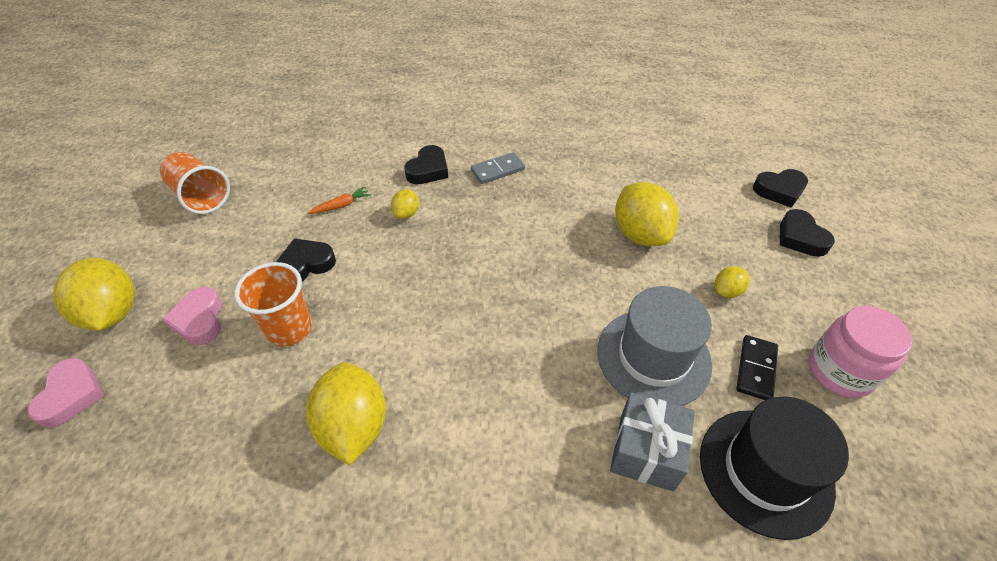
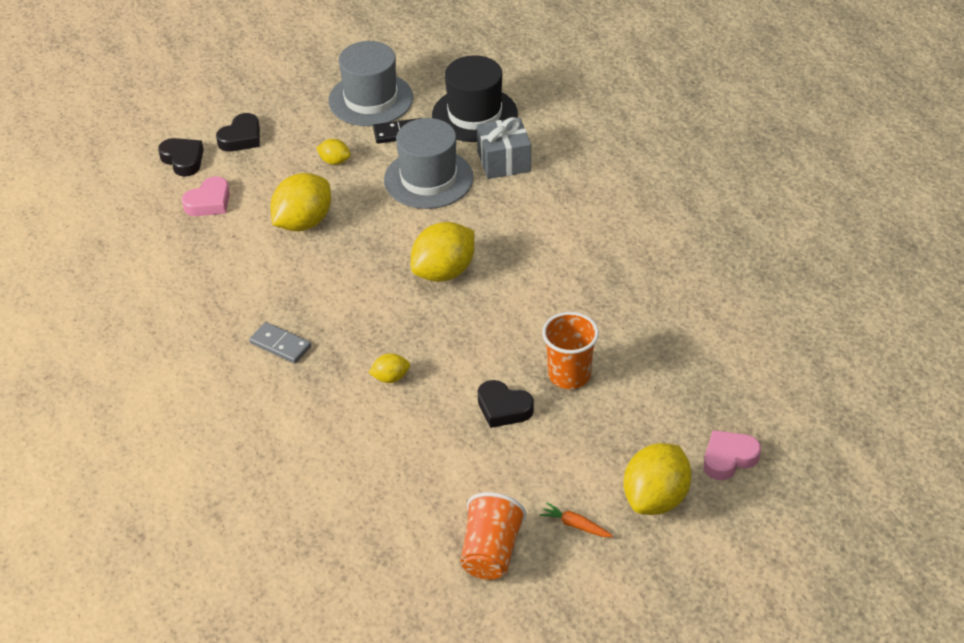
camera: 120 degrees left, 5 degrees down
pink heart [162,287,222,345] -> pink heart moved to [182,176,230,216]
yellow lemon [306,362,386,466] -> yellow lemon moved to [411,222,475,282]
orange carrot [307,187,371,214] -> orange carrot moved to [540,502,613,537]
black heart [404,145,448,184] -> none
pink jar [809,306,912,398] -> grey hat [328,41,413,126]

